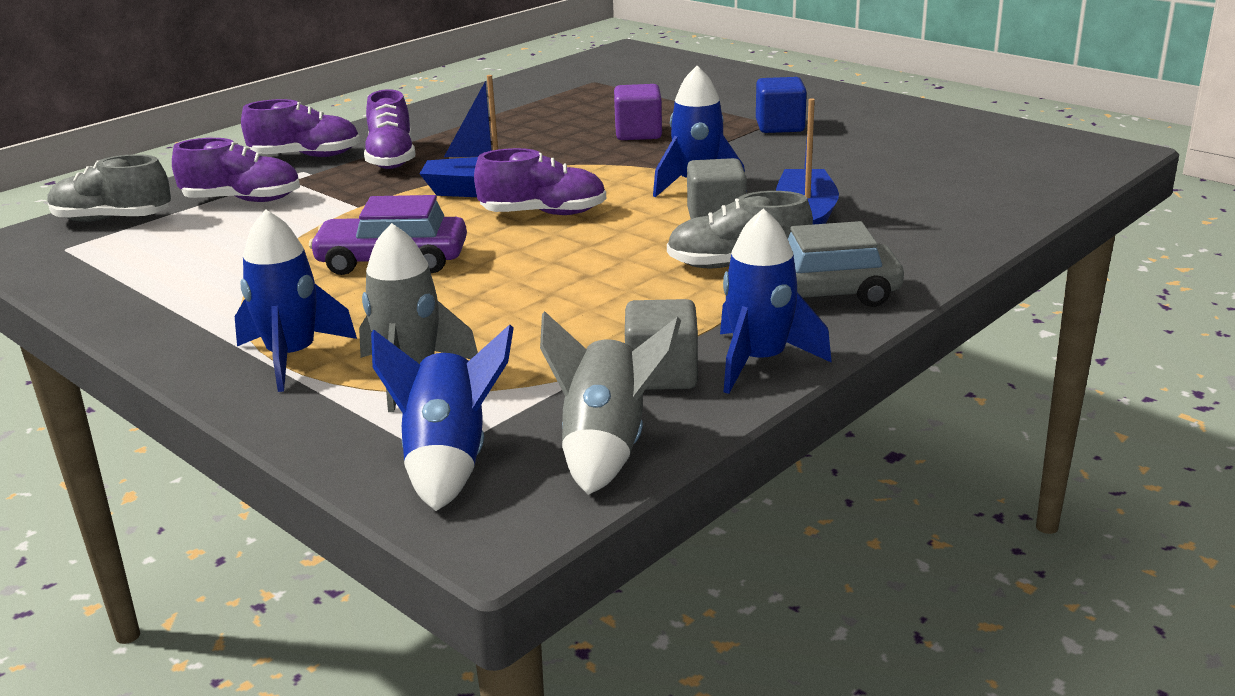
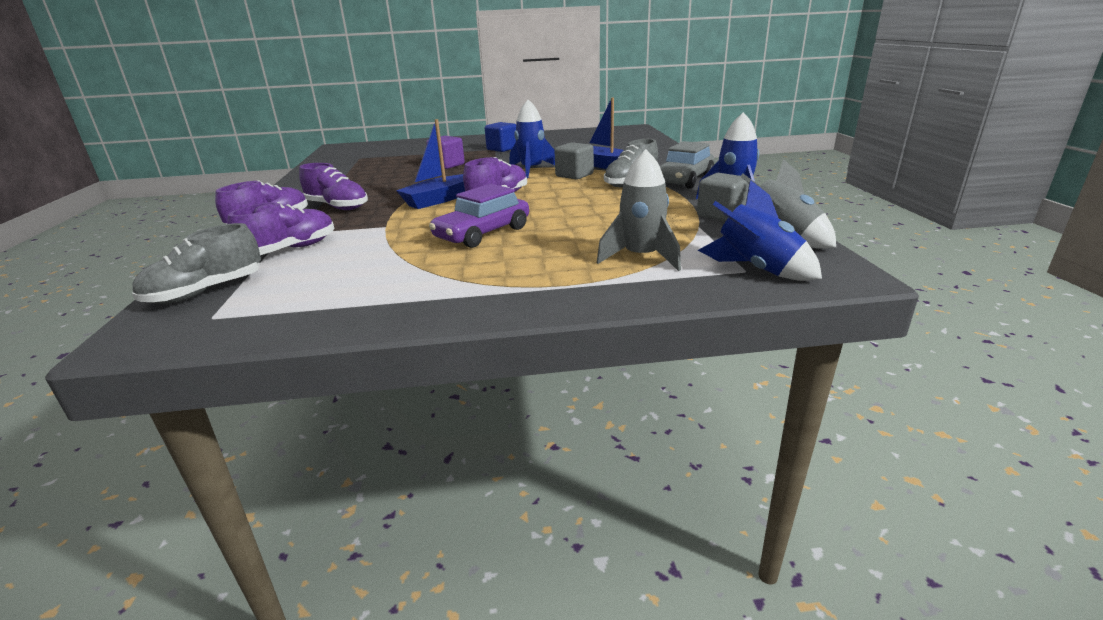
camera: 50 degrees left, 0 degrees up
blue rocket [235,209,357,392] -> none

